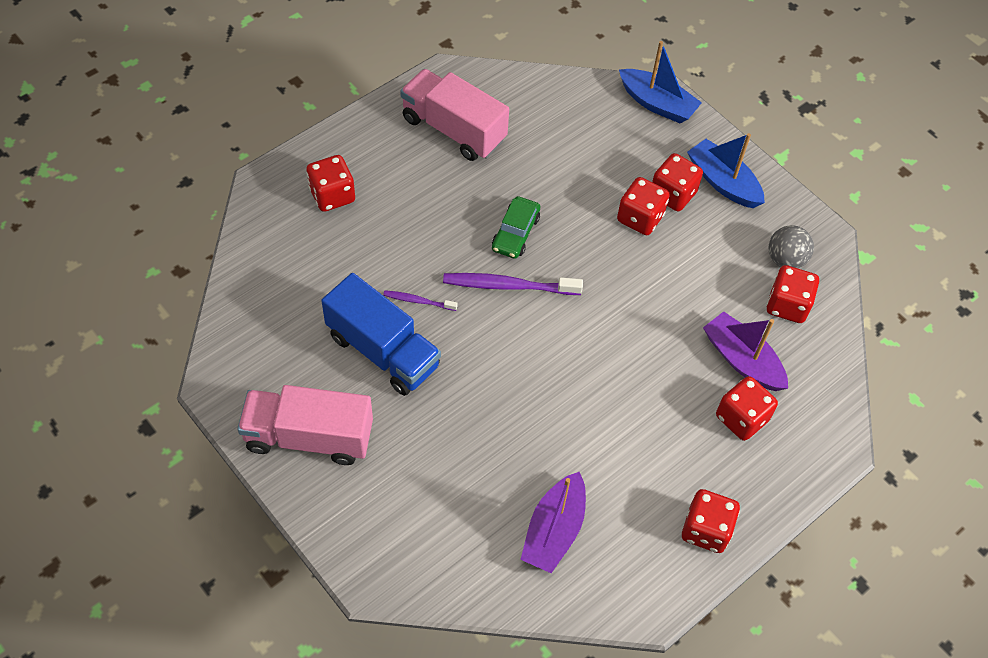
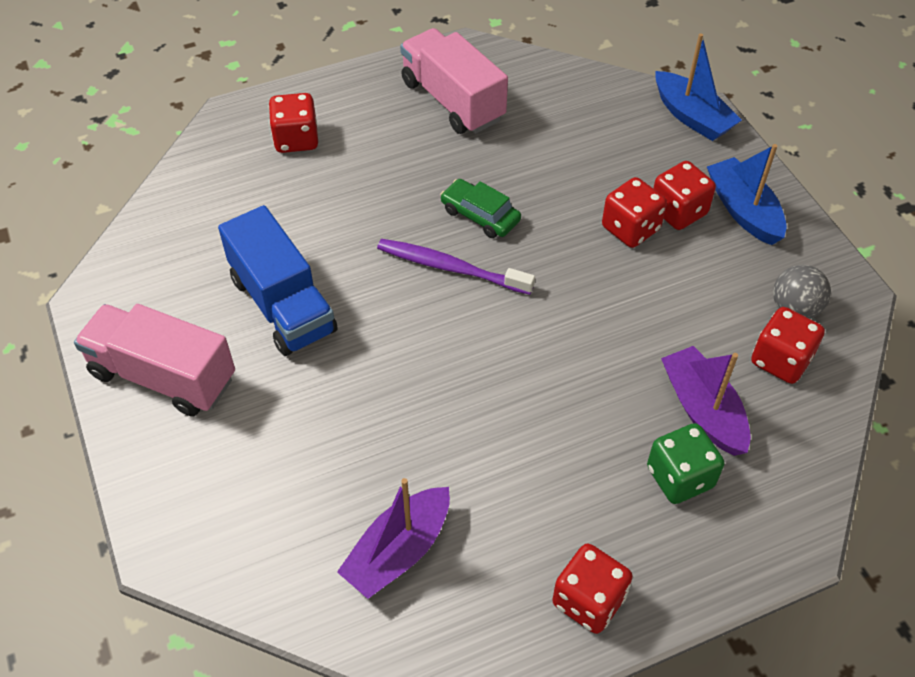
camera: 20 degrees right, 5 degrees down
purple toothbrush [383,290,458,311] -> none
green car [492,196,540,259] -> green car turned 90 degrees clockwise [440,179,521,238]
red dice [716,376,778,441] -> green dice [647,423,724,504]

